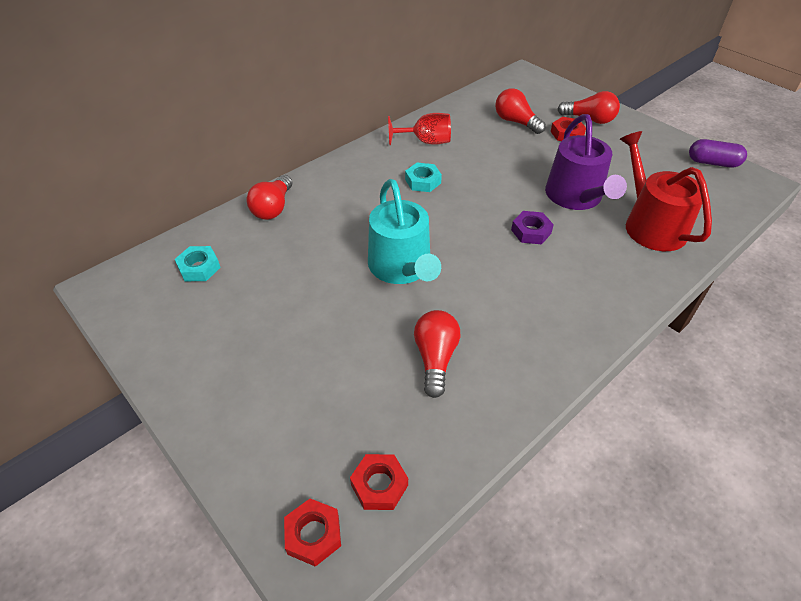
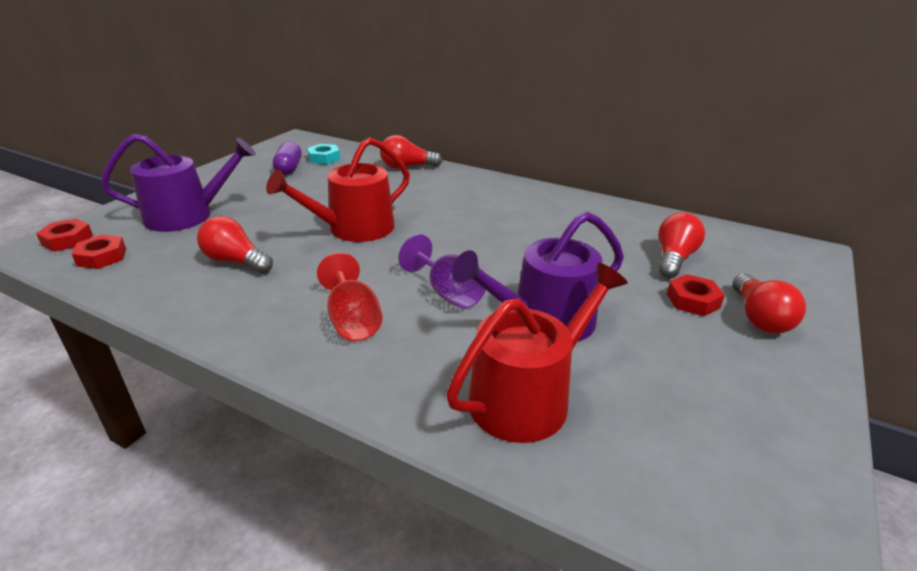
camera: 70 degrees right, 15 degrees down
turquoise watering can [368,179,441,284] -> red watering can [266,137,410,242]
red goblet [388,113,451,145] -> red goblet moved to [317,253,383,341]
turquoise nut [405,163,442,192] -> none
red light bulb [414,310,460,398] -> red light bulb turned 135 degrees counterclockwise [197,216,273,274]
purple nut [511,211,554,244] -> purple goblet [398,234,486,309]
purple capsule [689,139,747,168] -> purple capsule moved to [273,141,302,175]
none -> purple watering can [101,134,256,232]

